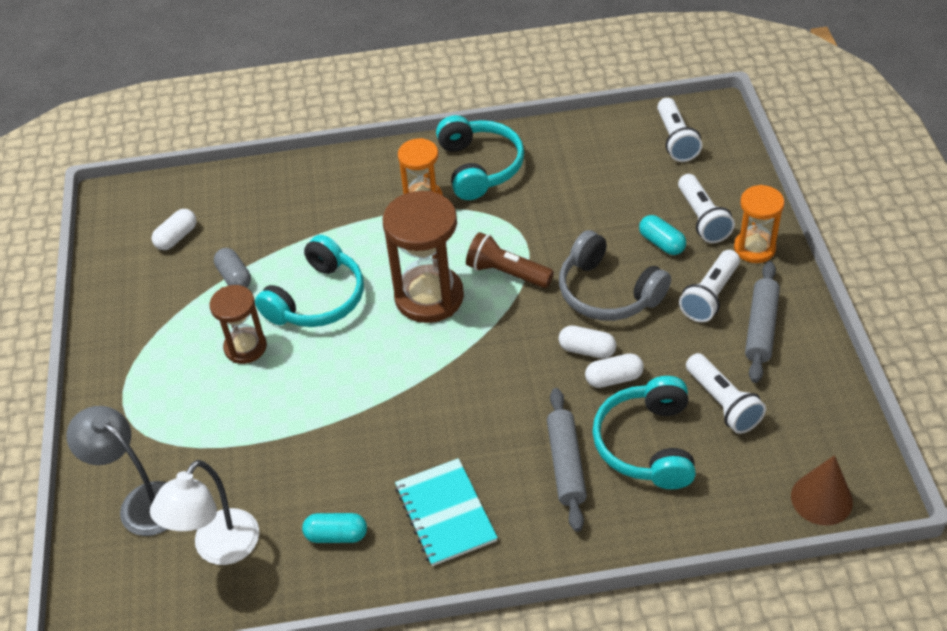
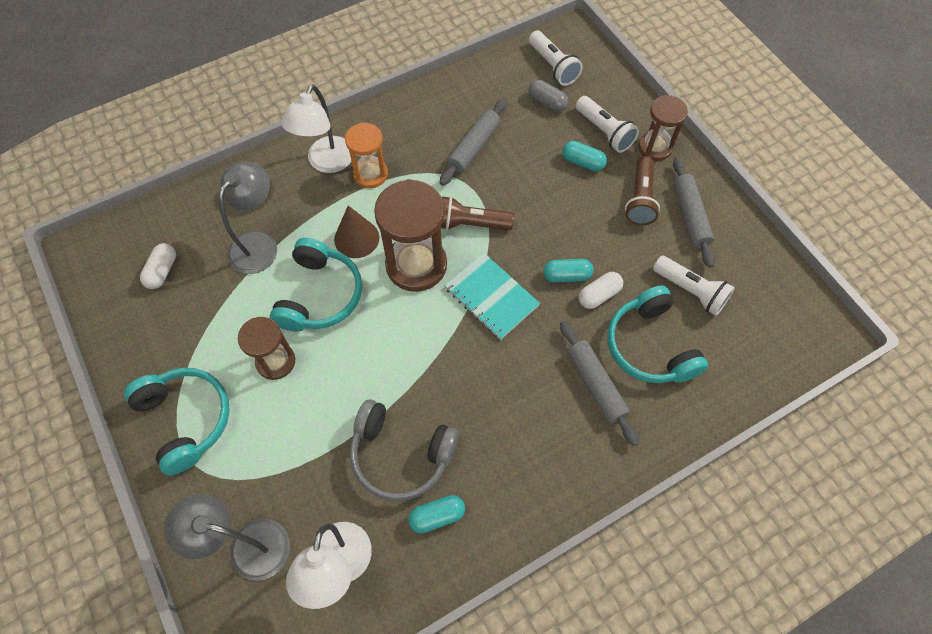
camera: 25 degrees left, 15 degrees up
grey capsule [214,248,251,288] -> grey capsule moved to [528,80,569,112]
turquoise notebook [395,458,498,566] -> turquoise notebook moved to [444,252,540,340]
turquoise headphones [436,115,524,200] -> turquoise headphones moved to [124,368,230,475]
grey headphones [559,230,671,321] -> grey headphones moved to [350,399,459,501]
white capsule [559,325,616,359] -> turquoise capsule [543,259,594,283]
white flashlight [679,250,740,322] -> brown flashlight [625,156,660,225]
orange hourglass [734,185,784,263] -> brown hourglass [638,95,688,161]
brown cone [791,455,853,526] -> brown cone moved to [334,206,379,258]
none -> grey lamp [219,161,277,274]
none -> white lamp [281,85,351,173]
none -> grey rolling pin [439,99,507,186]

